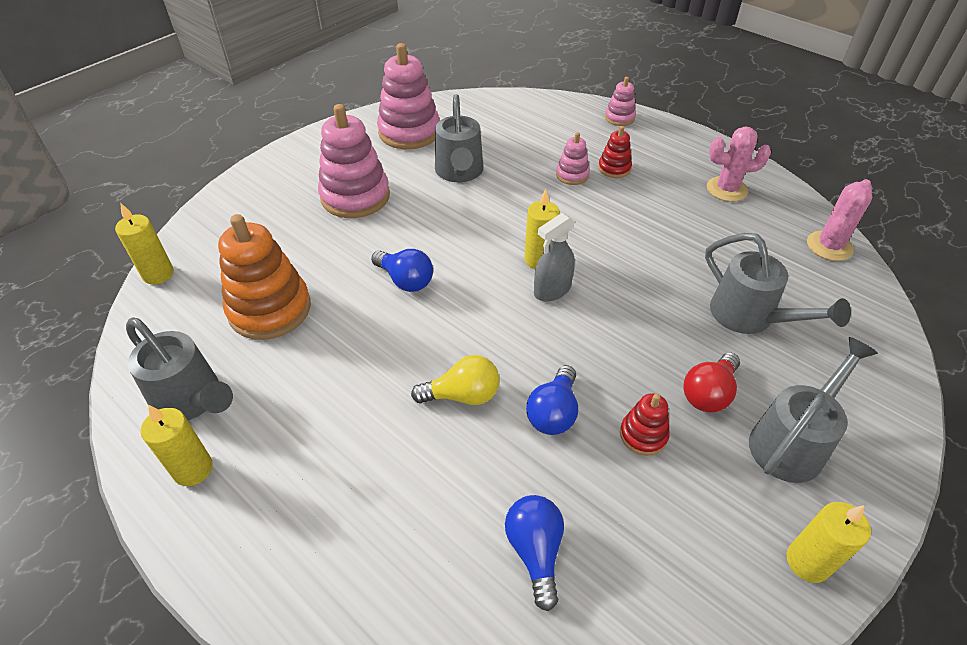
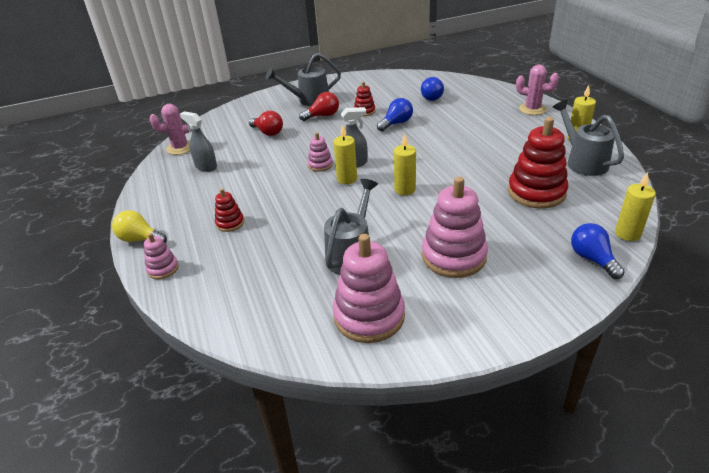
camera: 150 degrees left, 10 degrees down
orange stacking toy [218,214,311,340] -> red stacking toy [508,117,568,209]
blue light bulb [371,249,433,292] -> blue light bulb moved to [571,223,625,279]
yellow light bulb [411,355,500,405] -> yellow light bulb moved to [112,210,167,243]
pink stacking toy [556,132,590,185] -> pink stacking toy moved to [308,132,333,172]
grey watering can [705,233,851,334] -> red light bulb [249,111,283,136]
pink cactus [707,127,771,202] -> pink cactus moved to [516,64,559,115]
yellow candle [787,502,871,583] -> yellow candle moved to [394,134,416,195]
none -> grey spray bottle [180,111,217,172]

